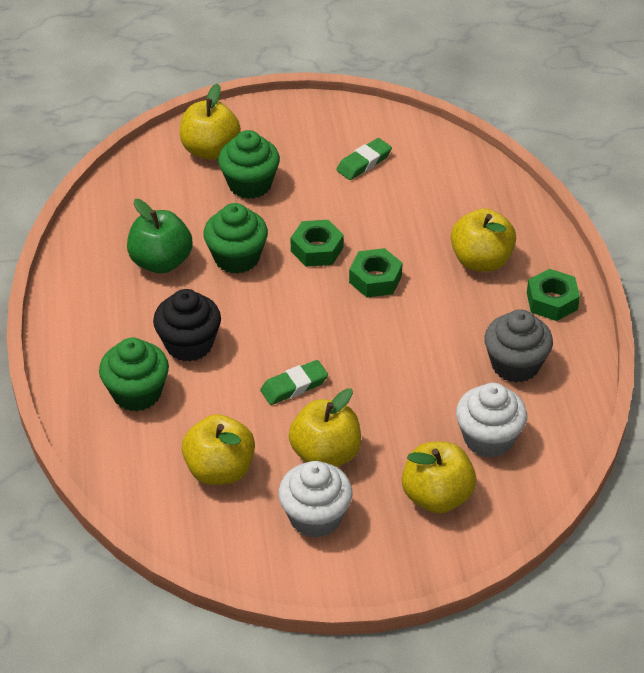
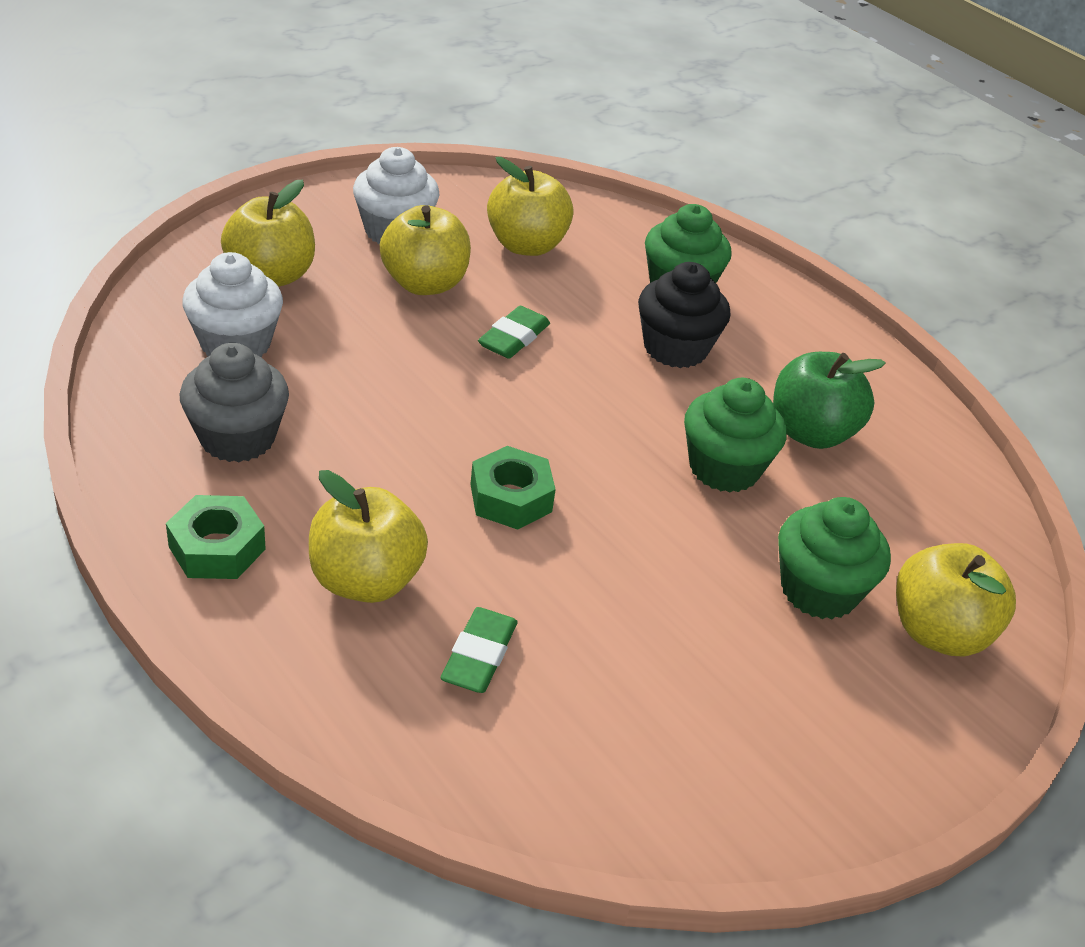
camera: 145 degrees right, 5 degrees down
green nut [291,220,344,267] -> none
green eraser [336,138,392,180] -> green eraser moved to [441,607,518,693]

